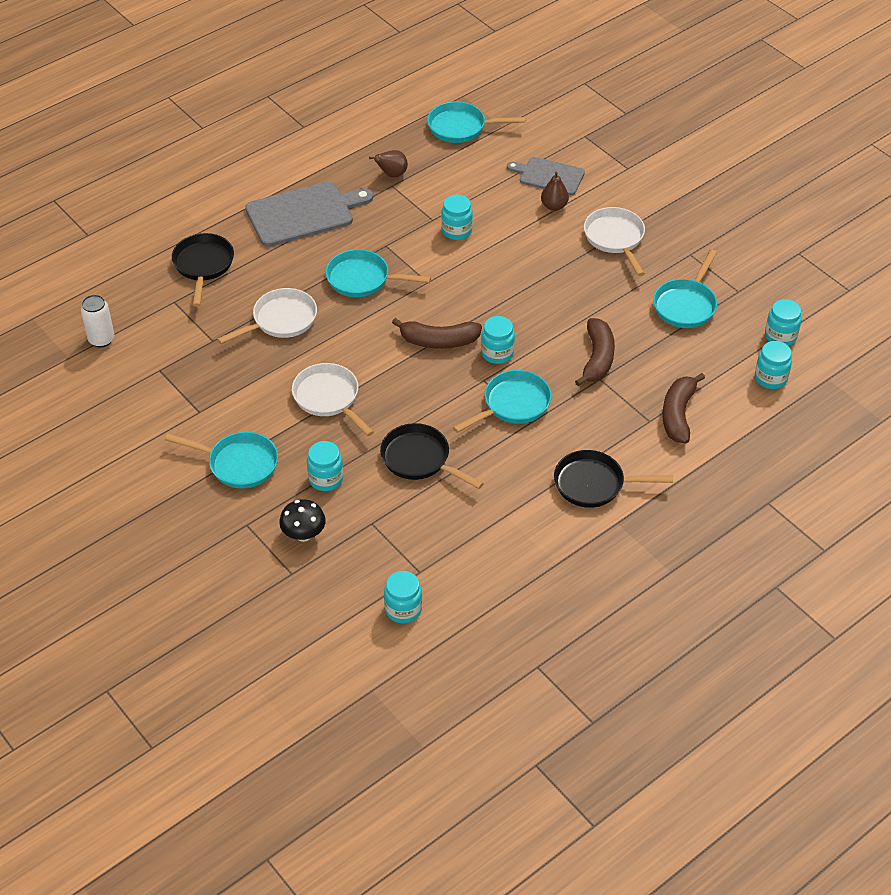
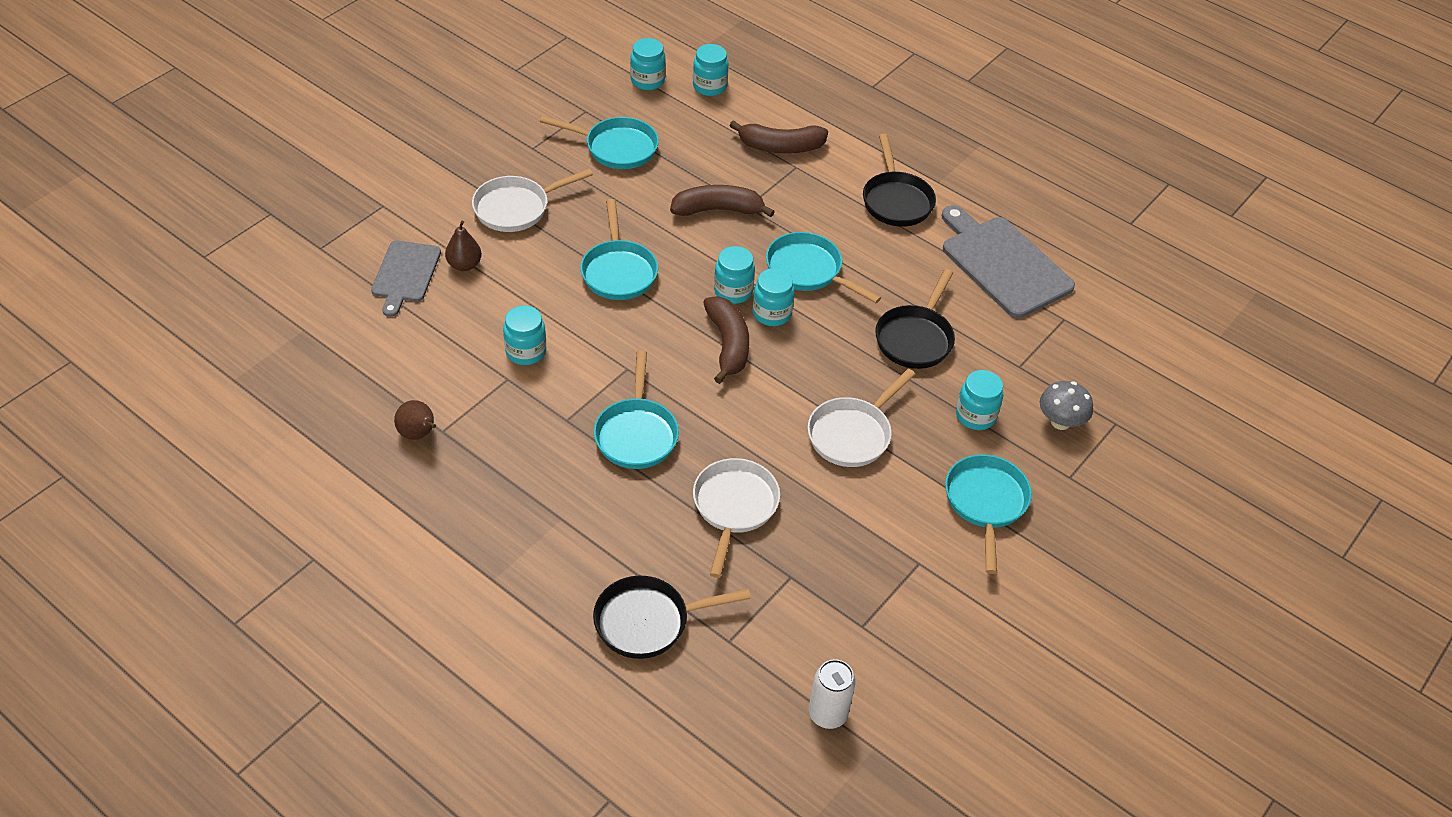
camera: 105 degrees left, 0 degrees up
white pan [217,288,317,344] -> white pan turned 60 degrees clockwise [693,458,780,578]
grey cutting board [245,181,373,247] -> grey cutting board moved to [941,205,1075,318]
black mushroom [279,499,326,542] -> grey mushroom [1039,381,1093,430]
turquoise jar [384,571,422,623] -> turquoise jar moved to [753,268,795,326]
turquoise pan [427,101,525,143] -> turquoise pan moved to [580,199,658,300]

